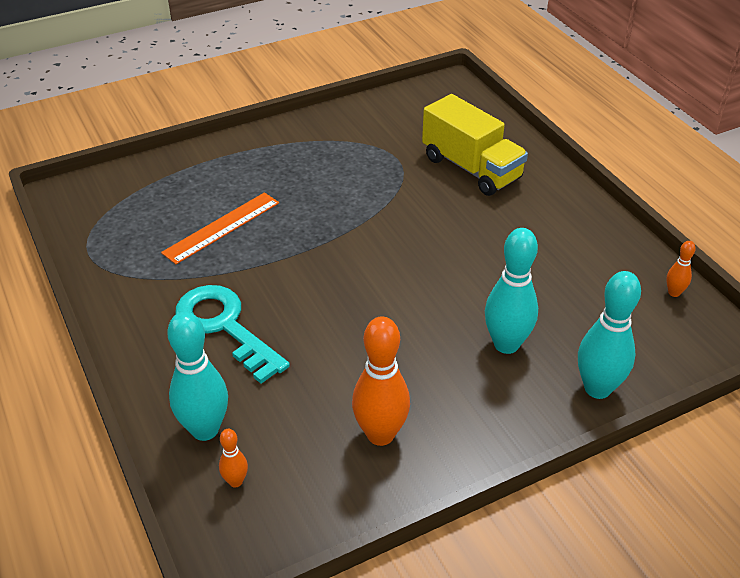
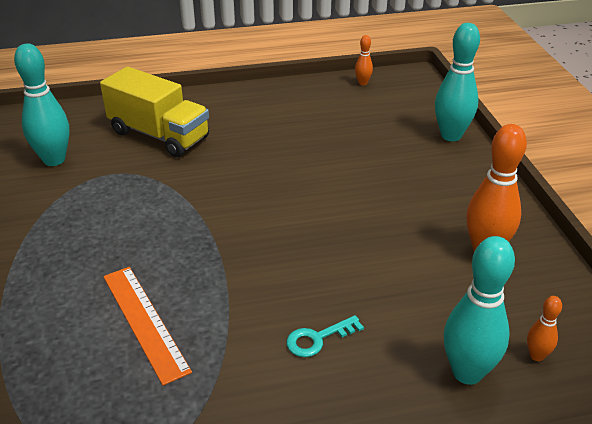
camera: 75 degrees left, 5 degrees down
turquoise key [175,285,290,384] -> turquoise key [287,315,364,357], size x0.48
yellow truck [422,94,528,196] -> yellow truck turned 60 degrees clockwise [100,67,209,157]
turquoise bowling pin [485,228,538,354] -> turquoise bowling pin moved to [14,43,70,166]

